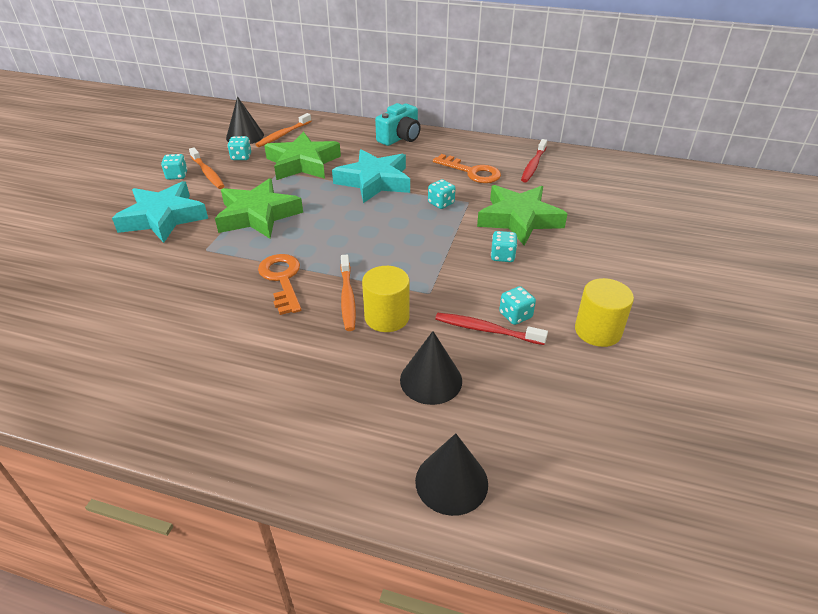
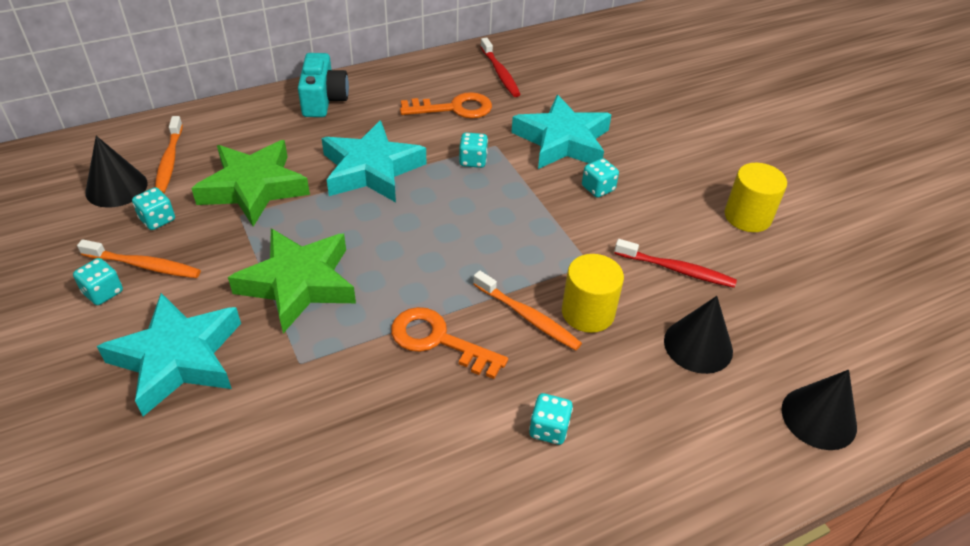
camera: 45 degrees left, 5 degrees up
red toothbrush [435,313,548,345] -> red toothbrush turned 135 degrees counterclockwise [614,239,737,288]
green star [477,185,568,246] -> turquoise star [511,95,612,169]
turquoise dice [499,286,536,325] -> turquoise dice moved to [529,393,573,445]

